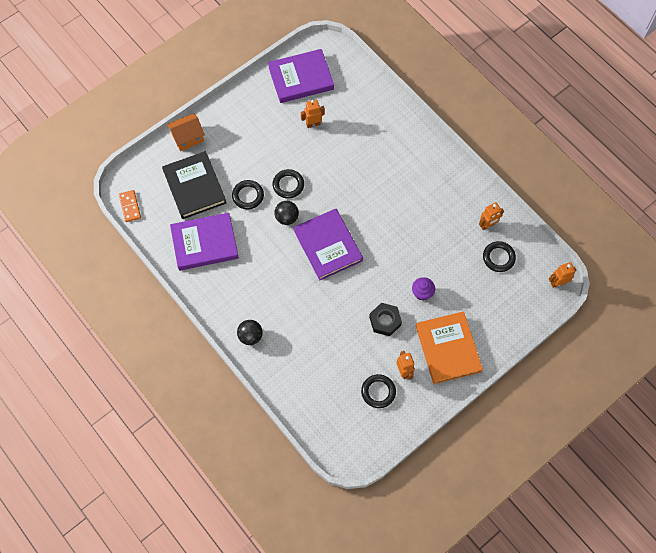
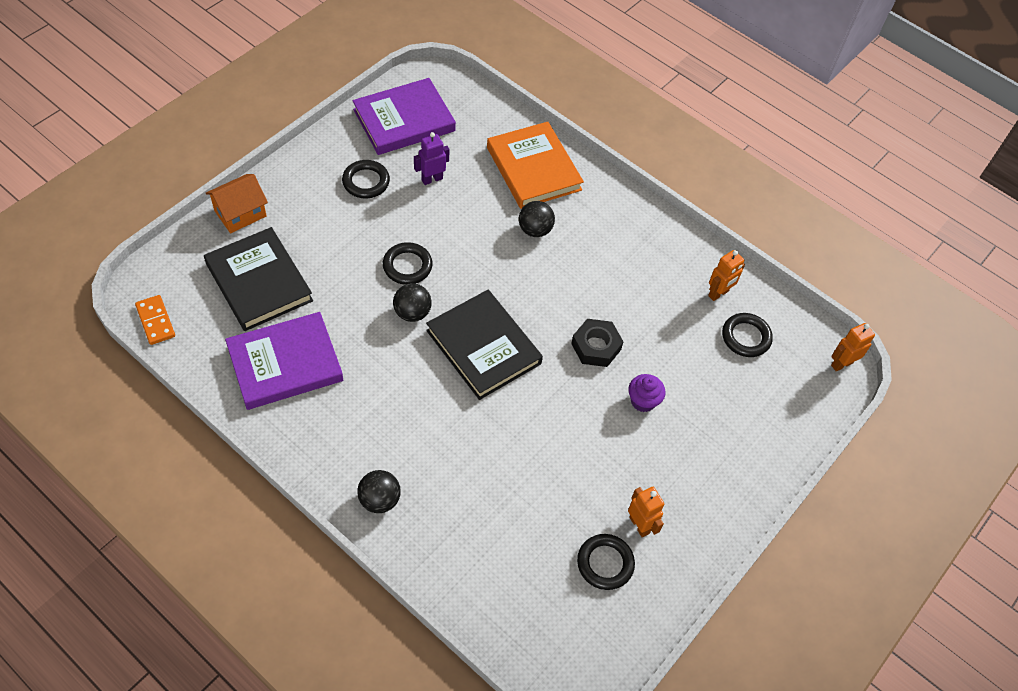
camera: 15 degrees left, 10 degrees down
black ring [232,180,264,210] -> black ring moved to [342,160,390,198]
purple book [294,209,363,280] -> black book [426,290,543,400]
orange robot [301,99,325,128] -> purple robot [414,132,450,185]
black nut [369,303,402,336] -> black nut moved to [571,319,624,367]
orange book [416,311,483,384] -> orange book moved to [487,122,584,209]
none -> black ball [519,201,555,237]

